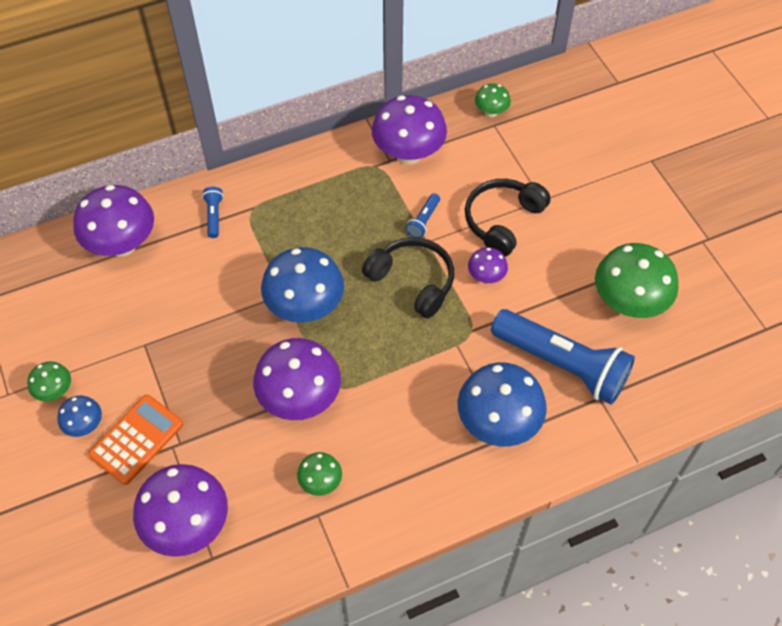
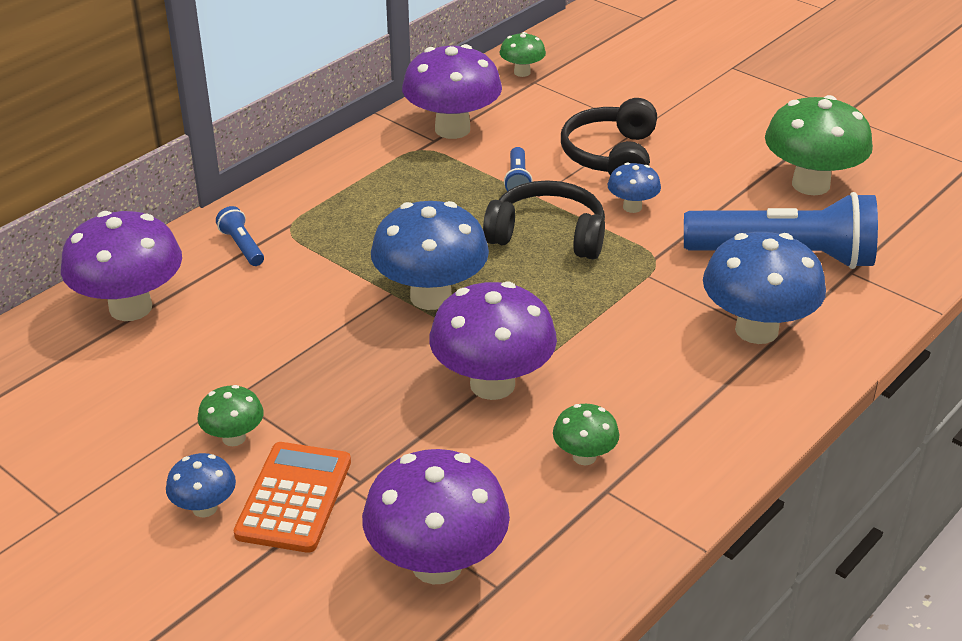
camera: 25 degrees left, 20 degrees down
green mushroom [27,361,71,401] -> green mushroom moved to [197,385,264,446]
purple mushroom [468,247,508,283] -> blue mushroom [608,162,661,213]

